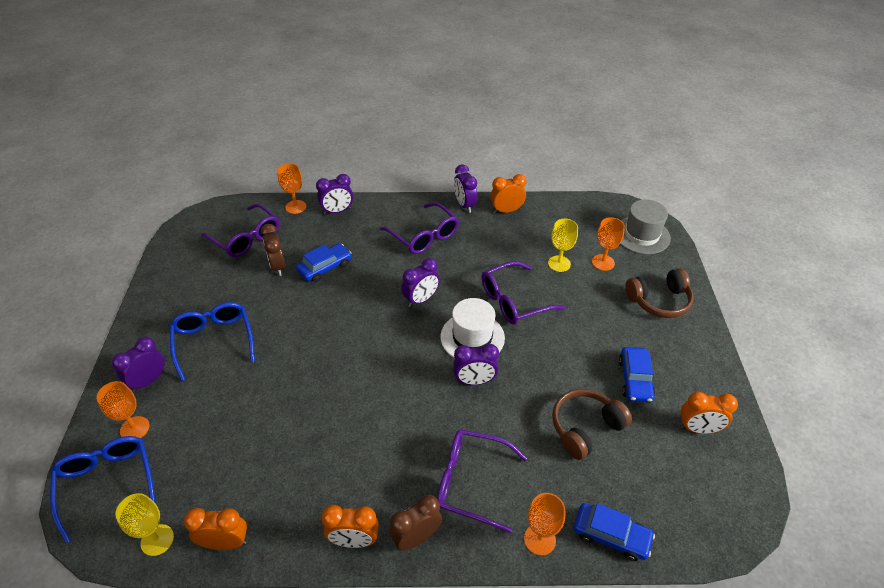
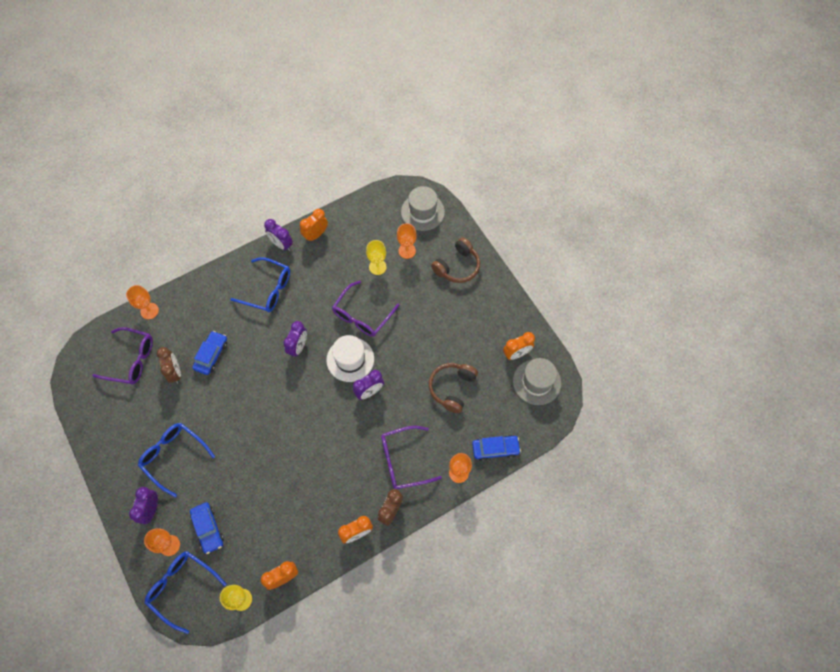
camera: 30 degrees left, 20 degrees up
brown clock [261,224,286,276] -> brown clock turned 150 degrees counterclockwise [156,347,181,384]
purple clock [316,174,353,215] -> none
purple glasses [380,202,459,254] -> blue glasses [230,257,290,312]
blue car [619,347,655,403] -> blue car moved to [190,502,224,554]
none -> grey hat [513,358,561,405]

